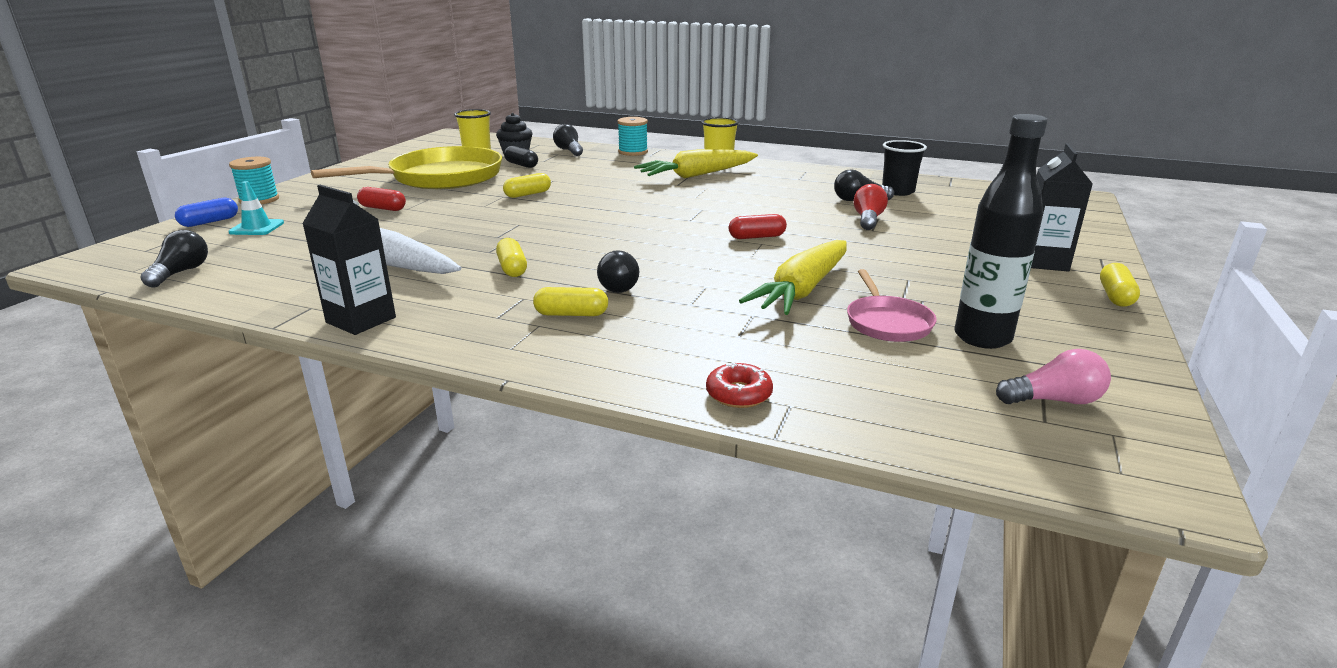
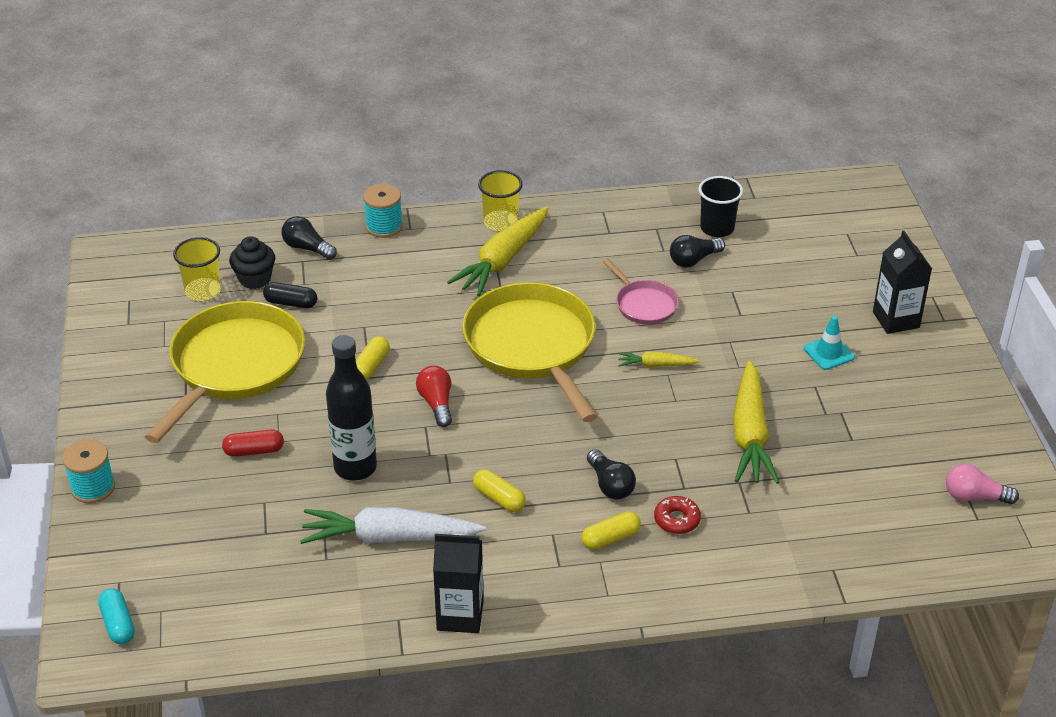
camera: 30 degrees left, 15 degrees up
black light bulb [140,230,208,288] -> none
blue capsule [175,197,238,227] -> none
turquoise traffic cone [229,181,284,235] -> turquoise traffic cone moved to [804,316,855,370]
red donut [706,362,773,408] -> red donut moved to [654,496,701,534]
red capsule [729,214,787,239] -> yellow carrot [618,351,700,367]
pink pan [847,269,937,342] -> pink pan moved to [603,258,679,324]
red light bulb [854,184,888,230] -> red light bulb moved to [416,366,452,427]
black bottle [955,114,1048,349] -> black bottle moved to [326,335,377,481]
pink light bulb [996,349,1111,404] -> pink light bulb turned 135 degrees counterclockwise [946,464,1019,504]
yellow capsule [1100,263,1140,307] -> none
none -> turquoise capsule [98,588,135,644]
none -> yellow pan [462,282,597,422]

